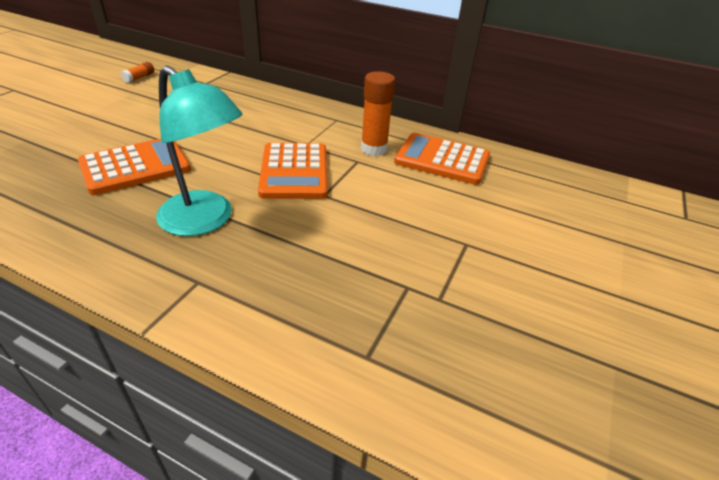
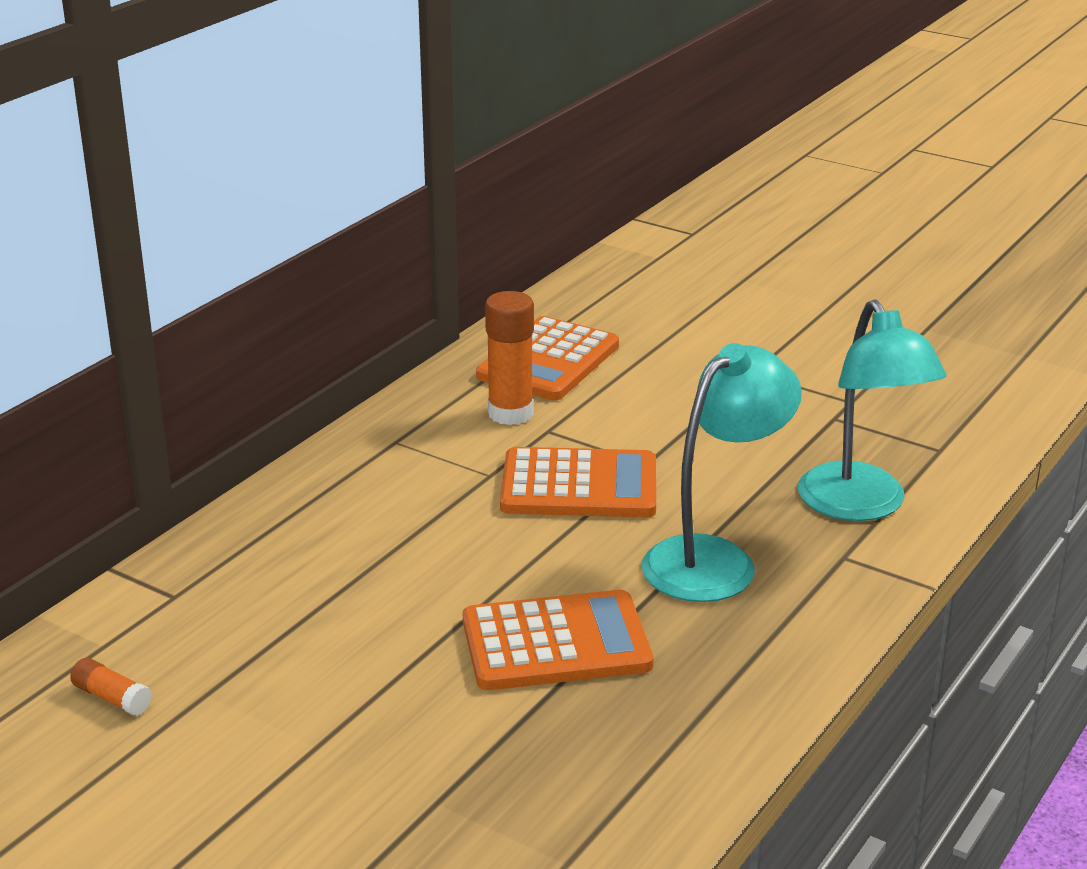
camera: 80 degrees left, 10 degrees down
orange calculator [78,138,191,195] -> orange calculator turned 105 degrees clockwise [463,590,653,690]
none -> turquoise lamp [798,299,947,521]

